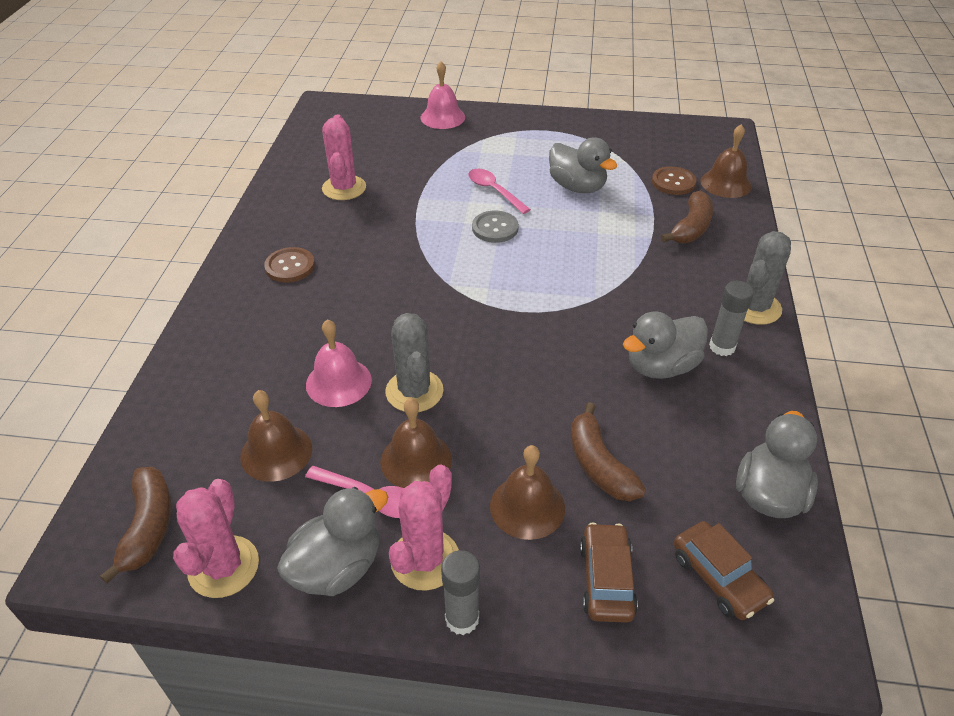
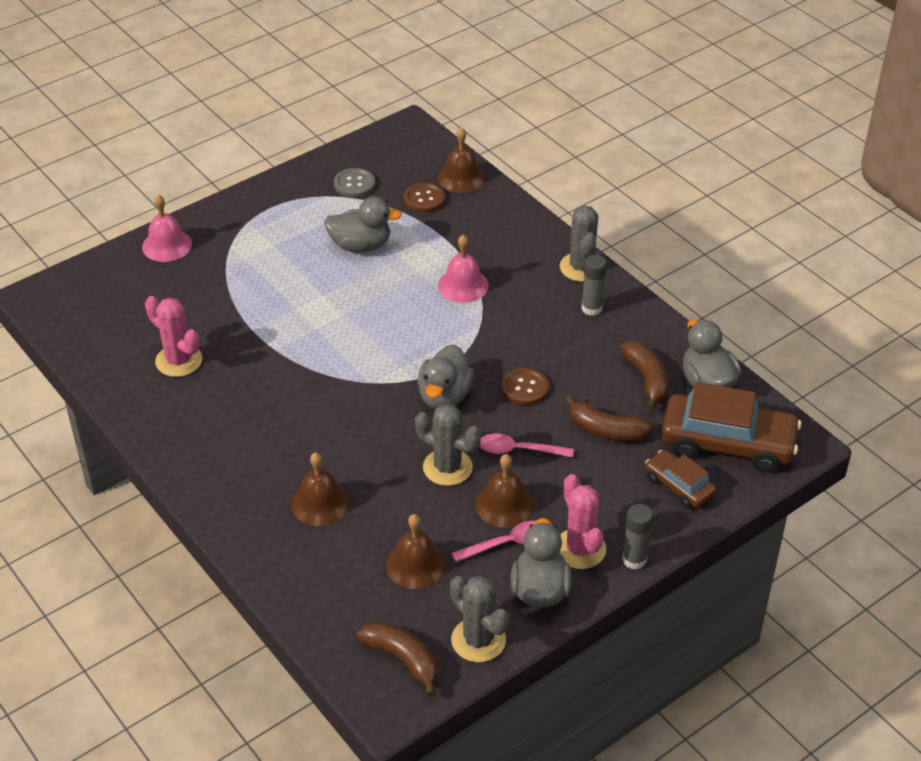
camera: 45 degrees left, 0 degrees up
pink cactus [173,479,259,598] -> grey cactus [450,576,509,662]
brown button [264,247,315,283] -> brown button moved to [502,368,549,405]
pink bell [306,319,372,407] -> pink bell moved to [438,235,489,303]
pink spoon [468,169,531,214] -> pink spoon moved to [479,433,574,458]
grey button [472,210,519,243] -> grey button moved to [334,168,375,198]
brown bell [490,445,565,540] -> brown bell moved to [291,452,349,526]
grey duck [623,311,708,379] -> grey duck moved to [418,344,474,409]
brown banana [661,190,714,243] -> brown banana moved to [620,341,669,410]
brown car [674,521,774,620] -> brown car [662,382,802,473], size x1.86

